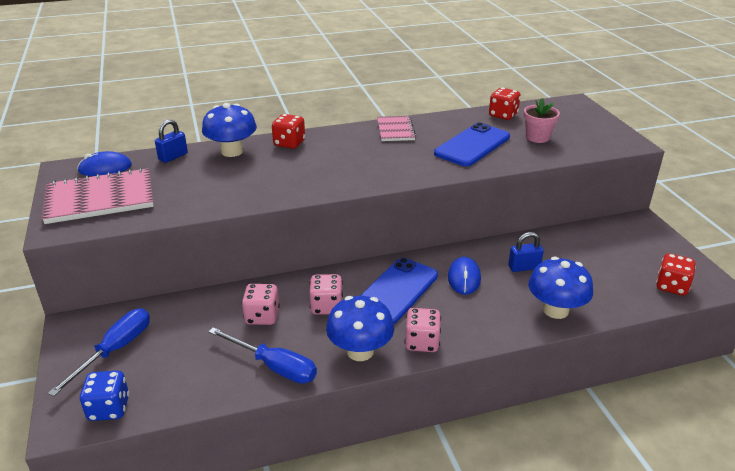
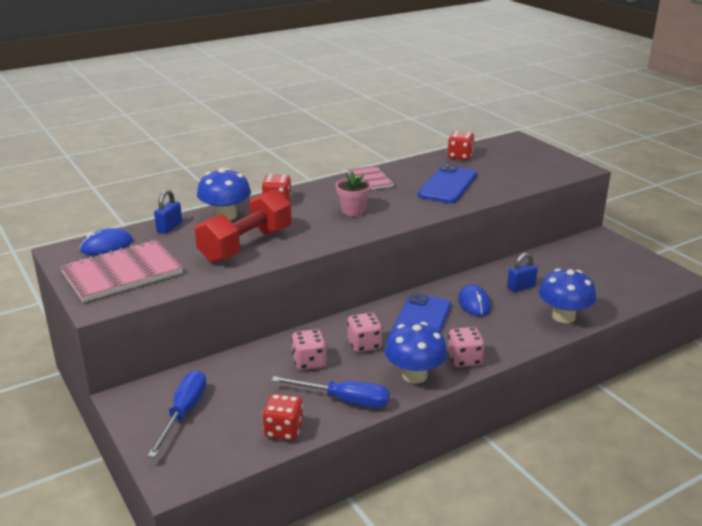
camera: 15 degrees left, 5 degrees down
blue dice [80,370,129,421] -> none
pink flower pot [524,98,560,143] -> pink flower pot moved to [336,171,371,216]
red dice [656,253,696,295] -> red dice moved to [262,394,303,441]
none -> red dumbbell [195,189,292,263]

